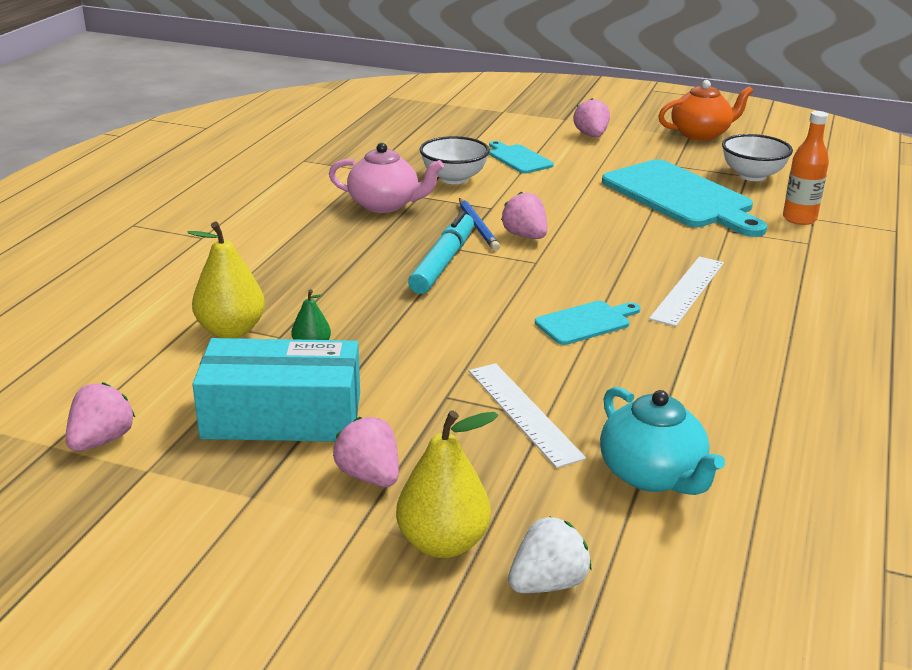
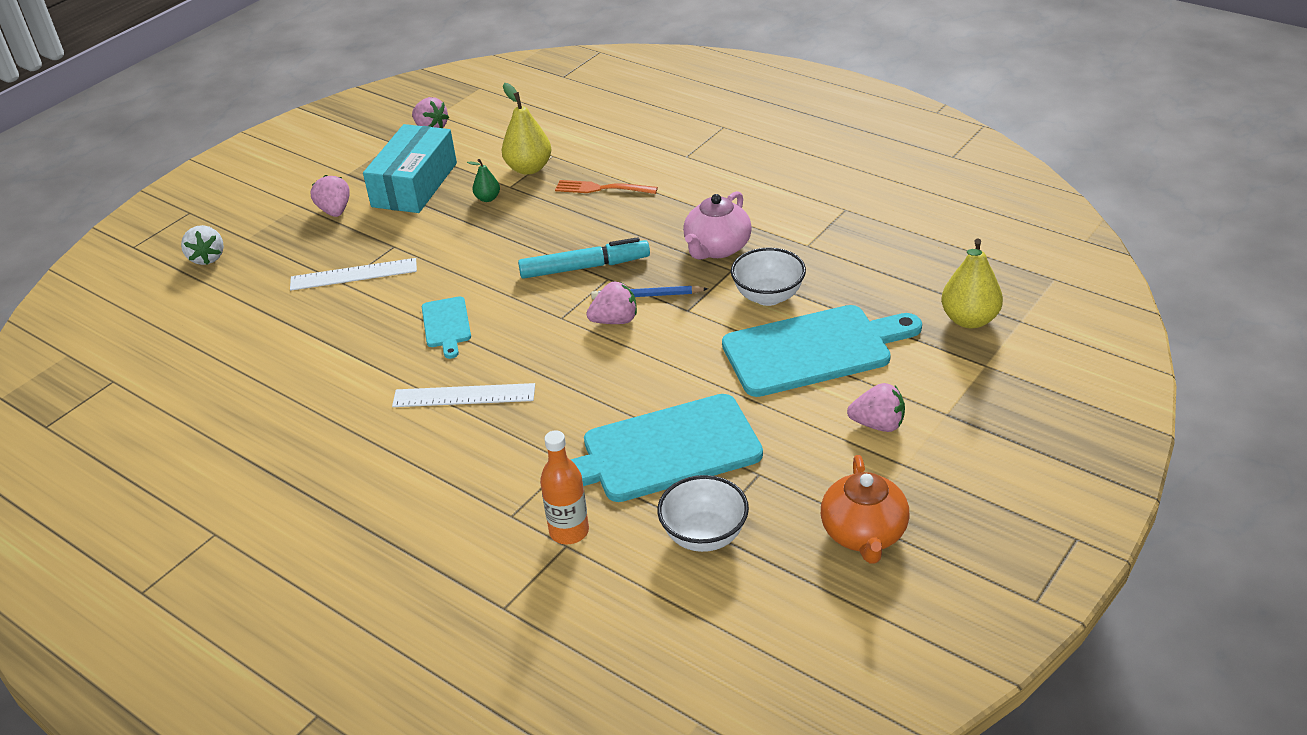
camera: 110 degrees right, 10 degrees up
pink strawberry [333,417,399,487] -> pink strawberry turned 90 degrees counterclockwise [311,175,350,217]
yellow pear [396,411,499,558] -> yellow pear moved to [941,238,1003,328]
turquoise marker [408,211,474,294] -> turquoise marker turned 45 degrees counterclockwise [518,237,650,279]
turquoise cutting board [489,141,554,174] -> turquoise cutting board [722,305,922,397], size x2.04
turquoise teapot [600,387,725,495] -> none
white ruler [649,256,724,327] -> white ruler turned 45 degrees counterclockwise [392,383,535,407]
none -> orange fork [555,180,658,194]

